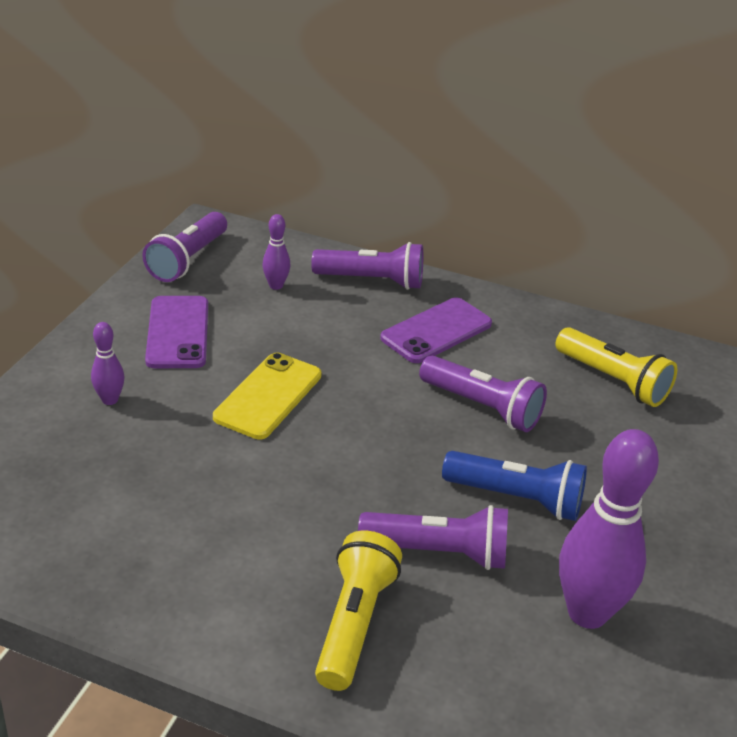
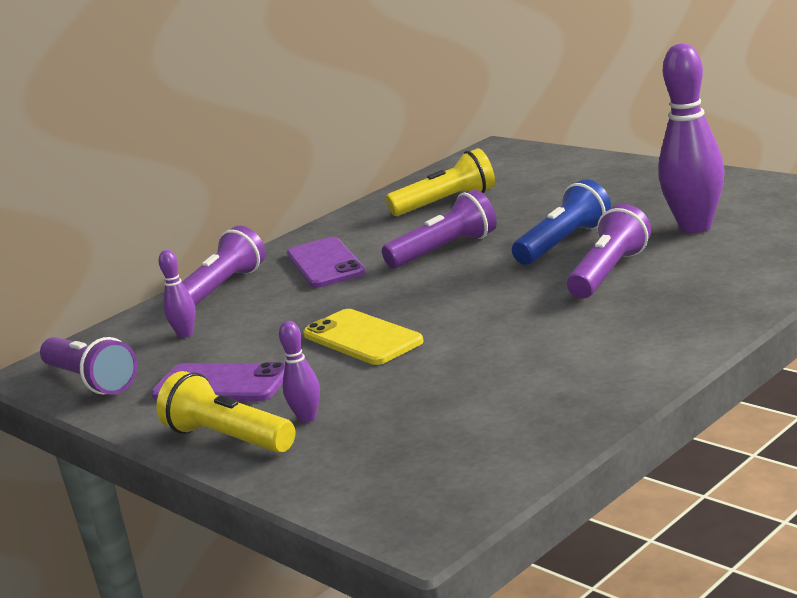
camera: 60 degrees left, 15 degrees down
yellow flashlight [315,531,402,691] -> yellow flashlight moved to [156,371,296,453]

